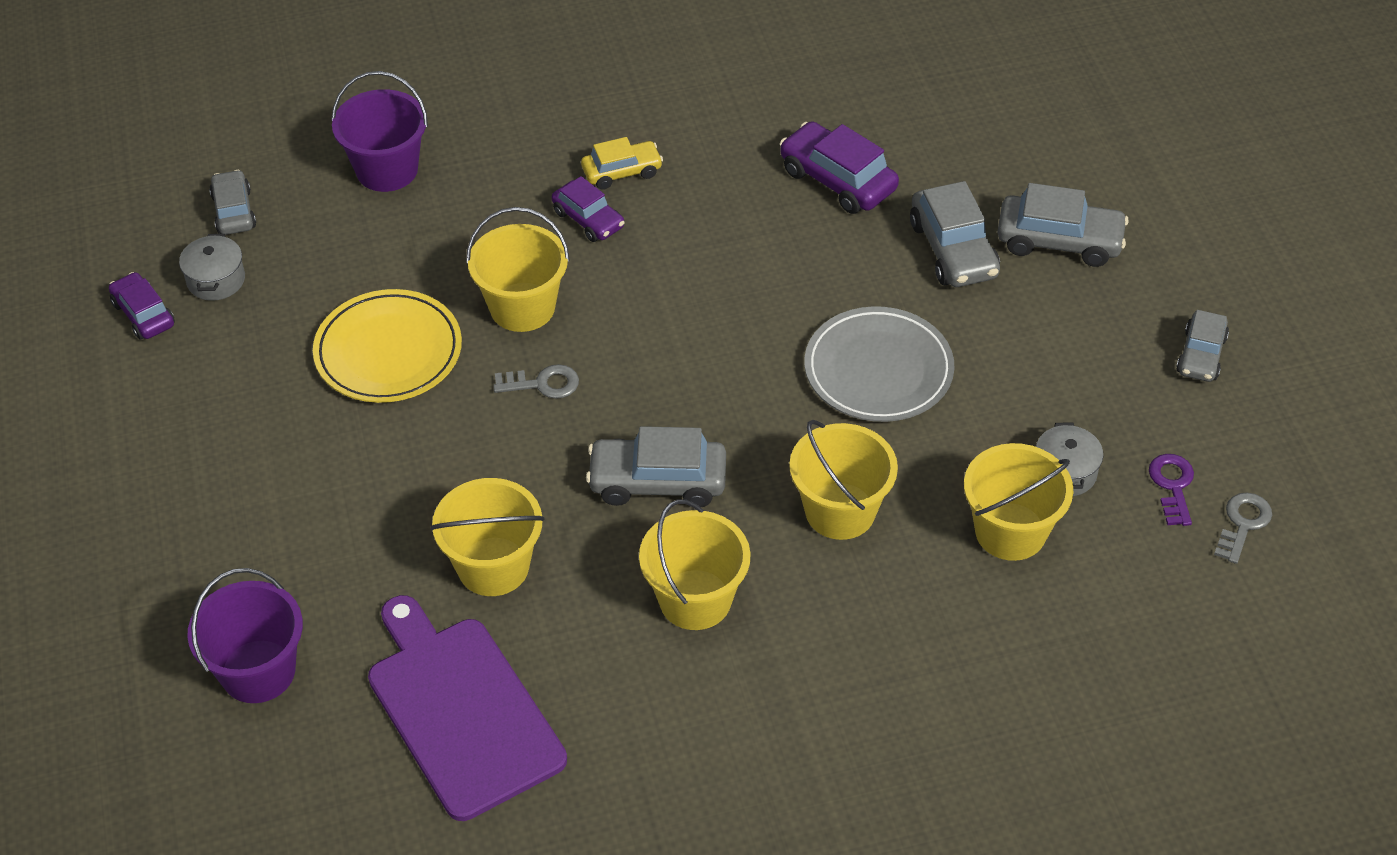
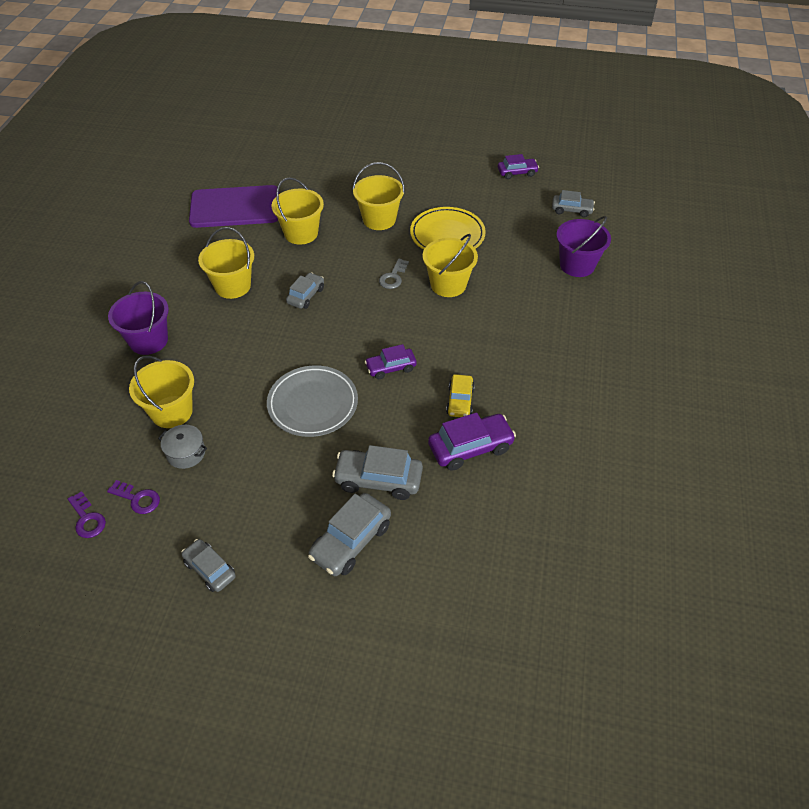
camera: 115 degrees right, 0 degrees up
grey pot [179,234,245,301] -> none
purple bucket [187,568,303,703] -> purple bucket moved to [108,281,169,355]
purple car [552,176,625,242] -> purple car moved to [365,344,417,379]
yellow car [581,137,663,190] -> yellow car moved to [446,374,475,417]
grey car [586,426,726,507] -> grey car [286,272,324,309], size x0.64
yellow bucket [789,420,898,540] -> yellow bucket moved to [352,162,405,230]
grey key [1214,493,1272,564] -> purple key [68,491,106,538]

